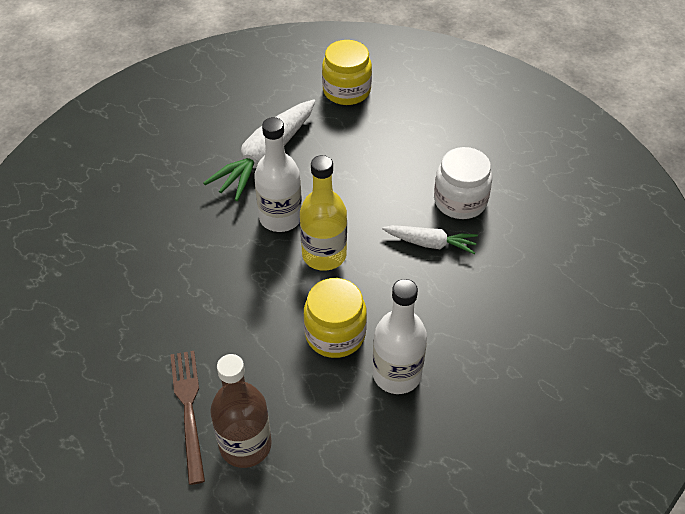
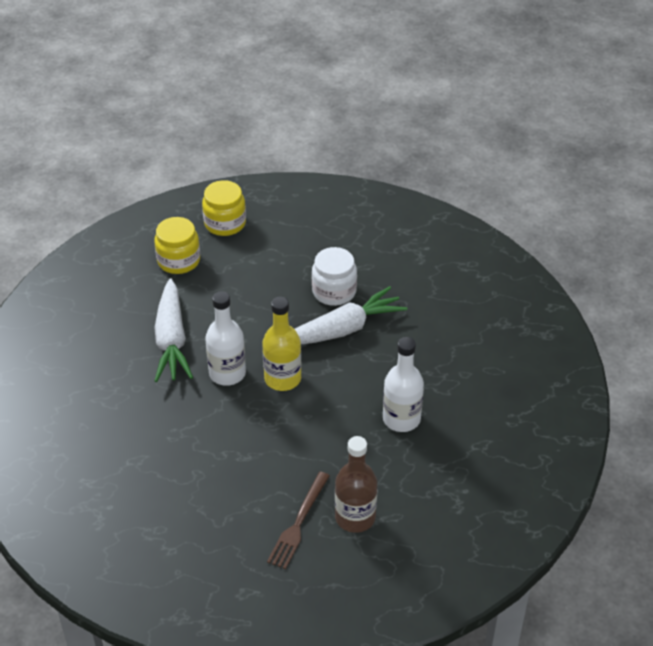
camera: 40 degrees left, 5 degrees down
brown fork [170,351,205,485] -> brown fork turned 105 degrees counterclockwise [267,472,330,569]
yellow jar [304,278,367,358] -> yellow jar moved to [202,180,246,236]
white carrot [382,225,478,254] -> white carrot [295,286,408,344], size x1.78

